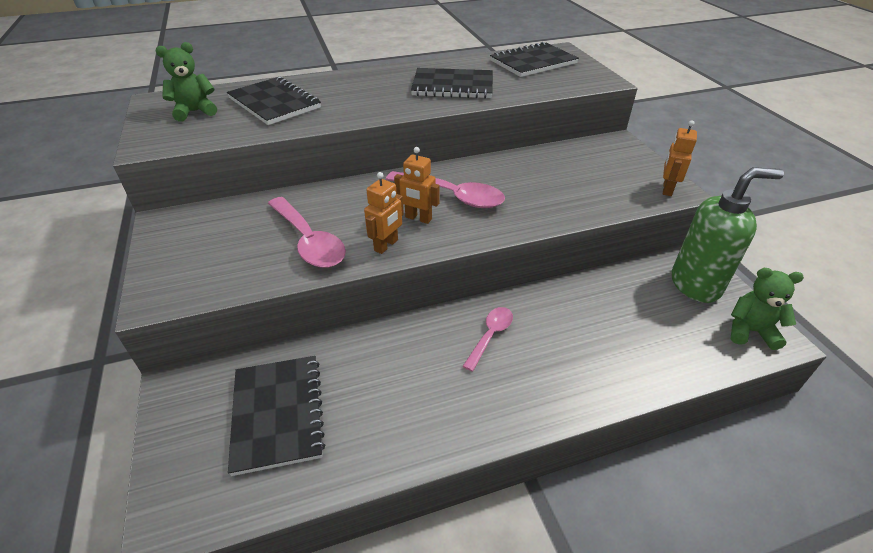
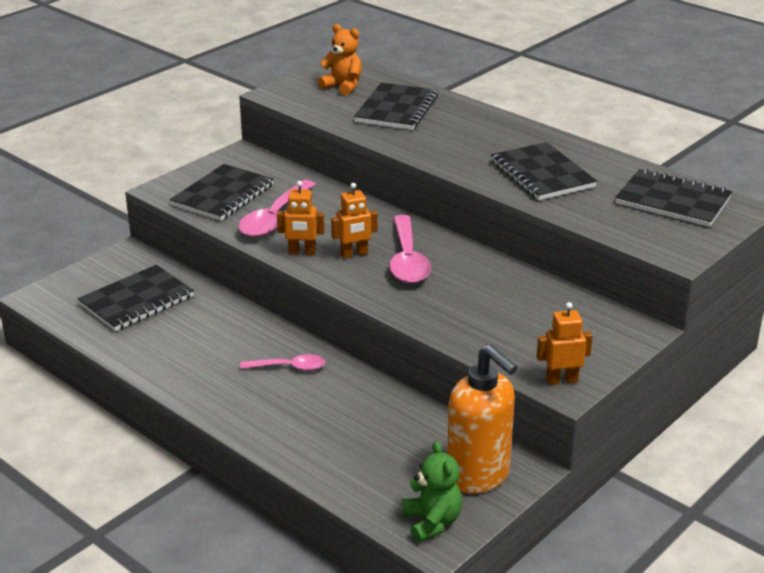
camera: 60 degrees right, 10 degrees down
green teddy bear [156,42,217,122] -> orange teddy bear [318,24,362,96]
orange robot [394,147,440,224] -> orange robot turned 105 degrees counterclockwise [331,183,378,259]
green soap dispenser [672,167,784,303] -> orange soap dispenser [447,345,518,494]
none -> black notebook [169,164,274,221]

